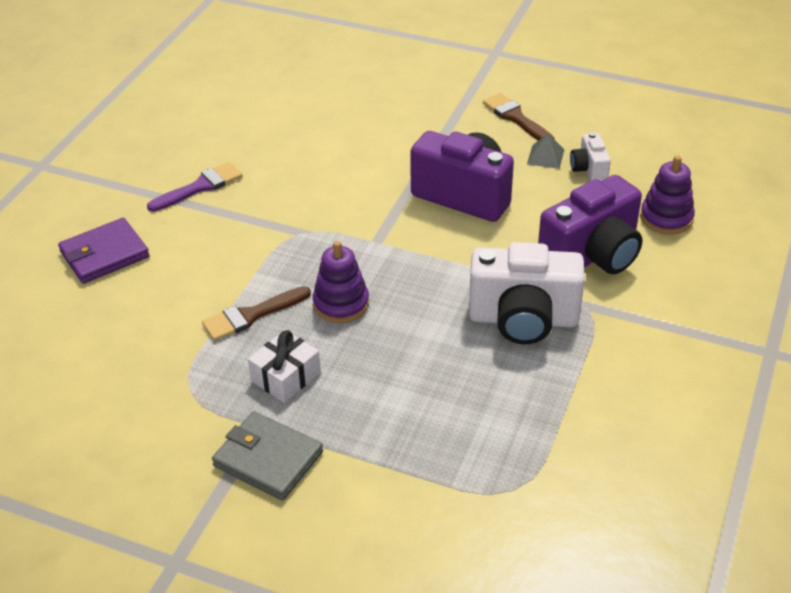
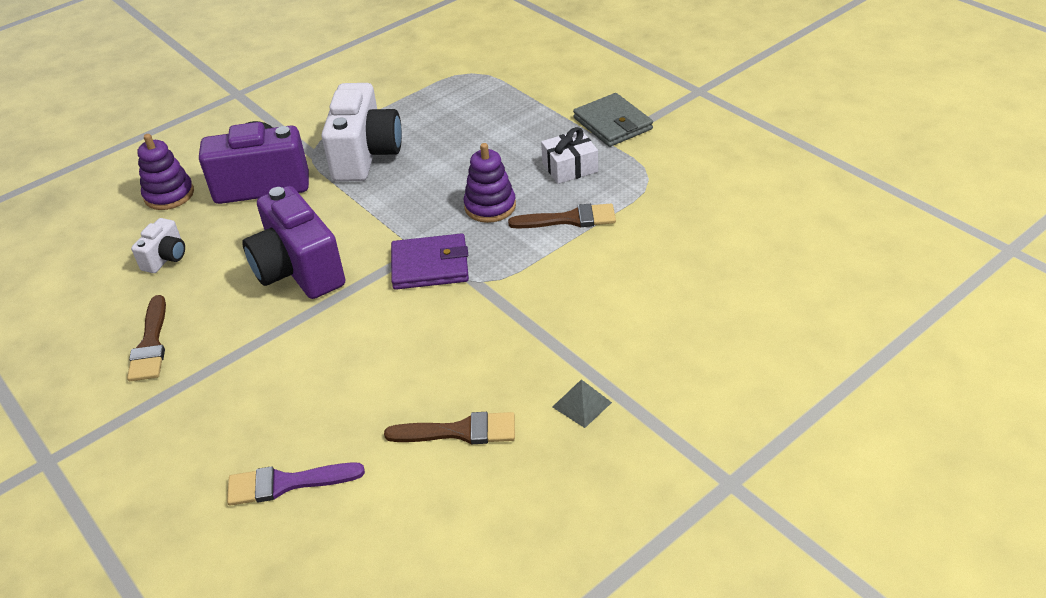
camera: 150 degrees left, 0 degrees up
purple wallet [58,218,150,284] -> purple wallet moved to [391,233,469,290]
purple brush [147,162,243,212] -> purple brush moved to [227,462,365,506]
white camera [469,242,584,344] -> white camera turned 60 degrees clockwise [321,83,402,182]
grey pyramid [527,133,564,169] -> grey pyramid moved to [553,379,612,428]
none -> brown brush [384,412,515,444]

